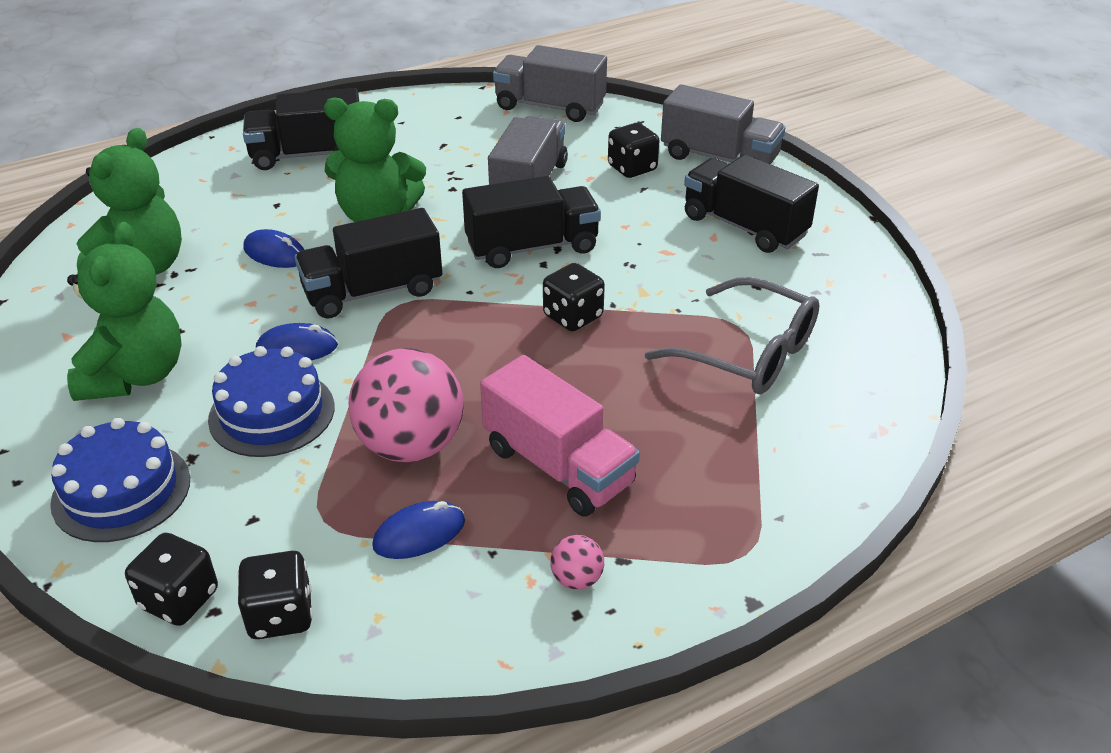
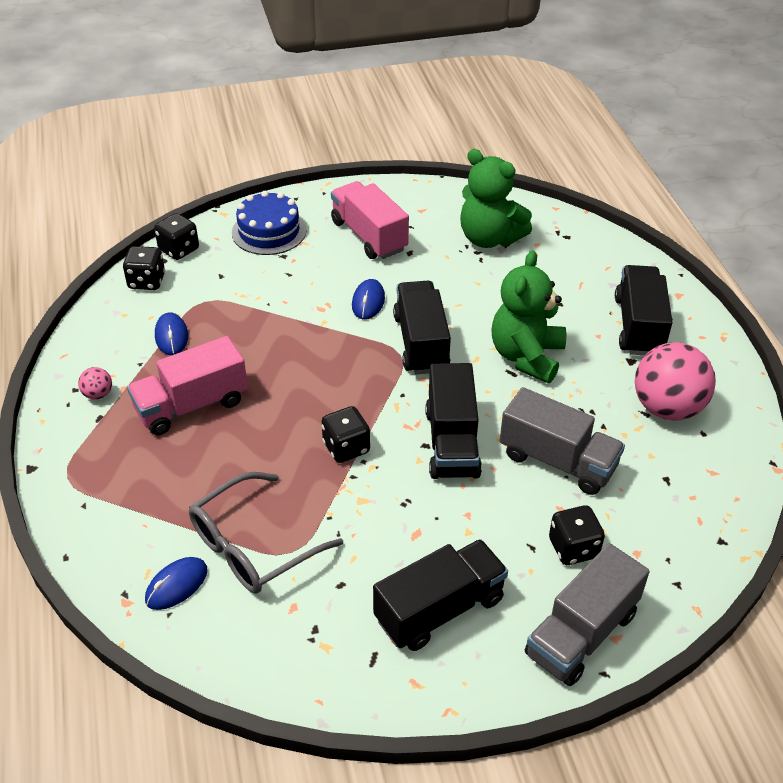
camera: 105 degrees right, 5 degrees up
green teddy bear [67,222,182,401] -> pink truck [331,181,409,259]
blue cake [208,346,334,457] -> none
blue mouse [243,229,304,268] -> blue mouse moved to [145,557,208,610]
pink ball [348,348,464,462] -> pink ball moved to [635,342,716,421]
grey truck [493,45,607,122] -> none

